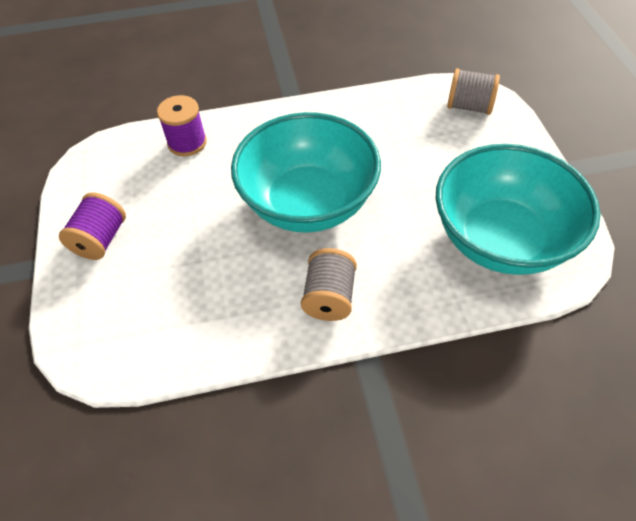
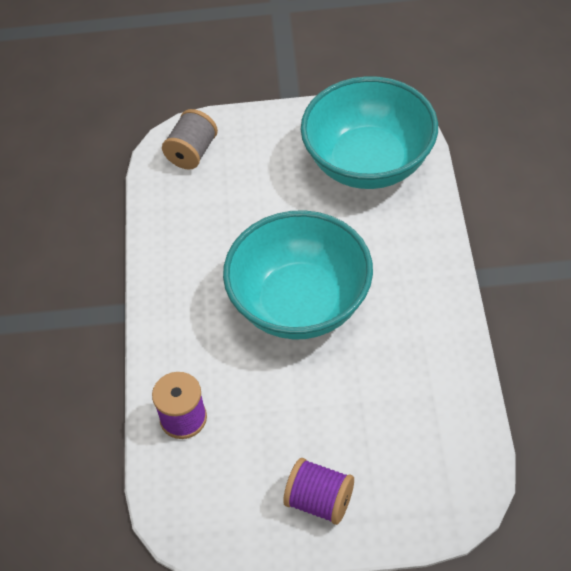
camera: 80 degrees left, 0 degrees up
grey spool [301,248,357,321] -> none

